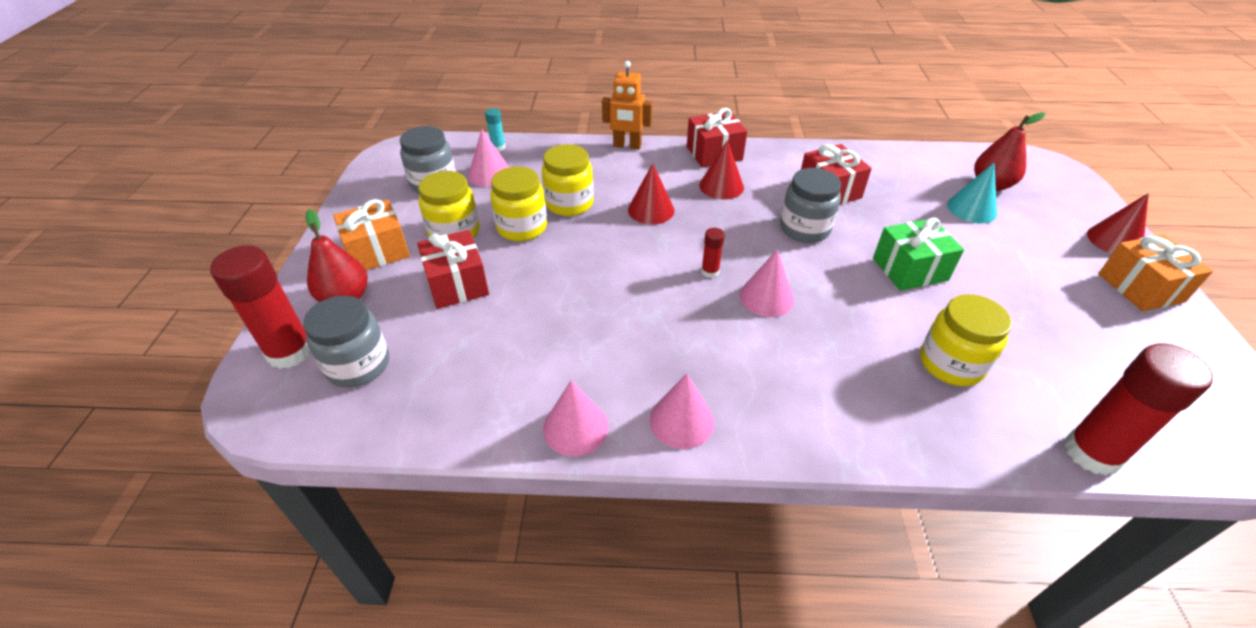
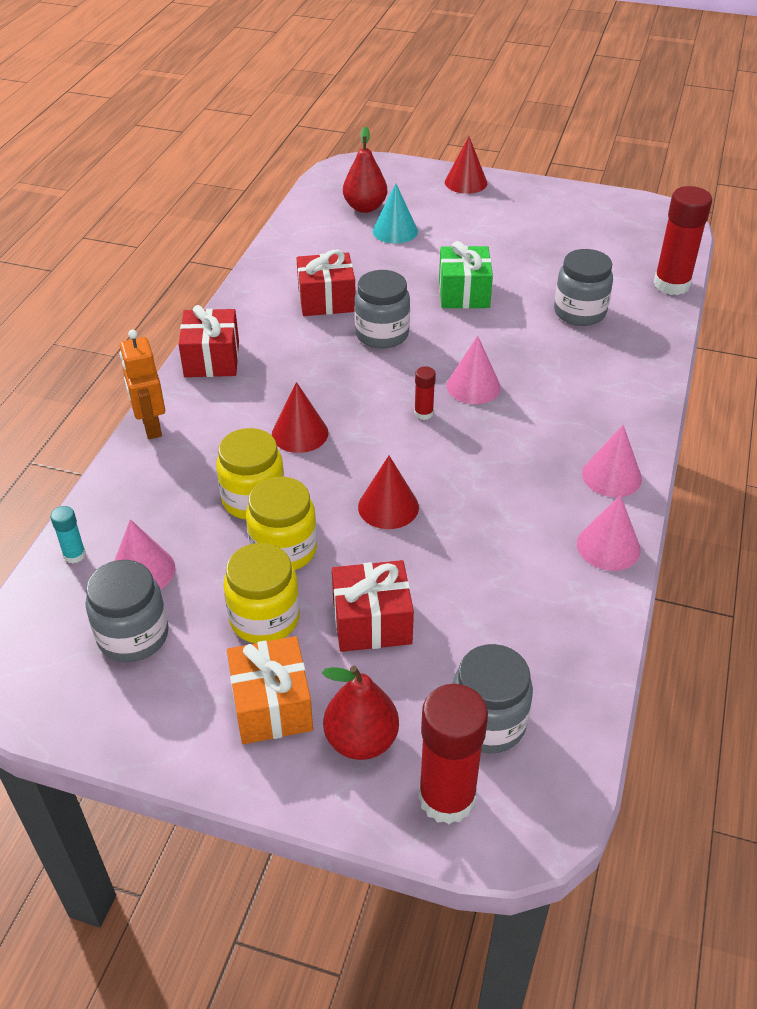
camera: 75 degrees left, 0 degrees up
orange robot [602,61,652,149] -> orange robot turned 135 degrees clockwise [120,329,165,439]
red cone [699,140,744,200] -> red cone moved to [358,456,419,529]
yellow jar [920,294,1012,386] -> grey jar [554,249,613,326]
orange gift [1098,235,1213,311] -> none

